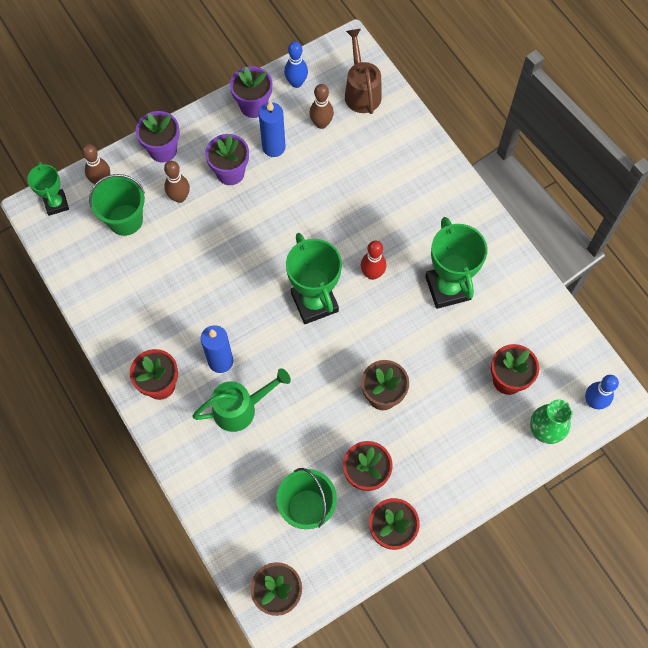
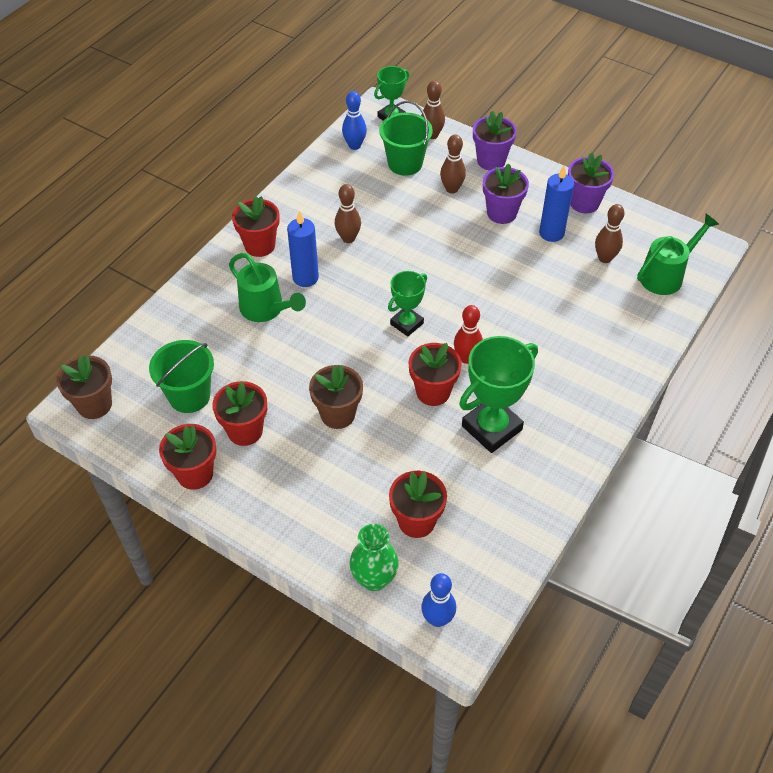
camera: 65 degrees right, 15 degrees down
blue bowling pin [284,41,308,88] -> blue bowling pin moved to [342,91,367,150]
green trophy [286,233,342,324] -> green trophy [388,271,427,337], size x0.59
brown watering can [345,29,382,114] -> green watering can [637,214,719,295]
none -> brown bowling pin [335,184,361,243]
none -> red flower pot [409,343,462,406]

